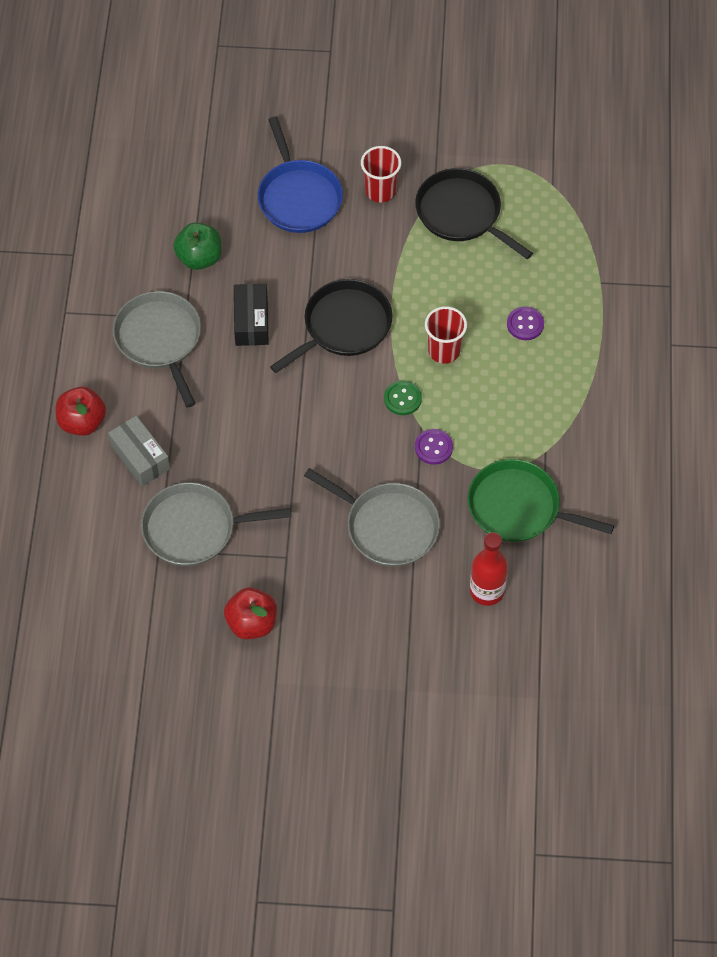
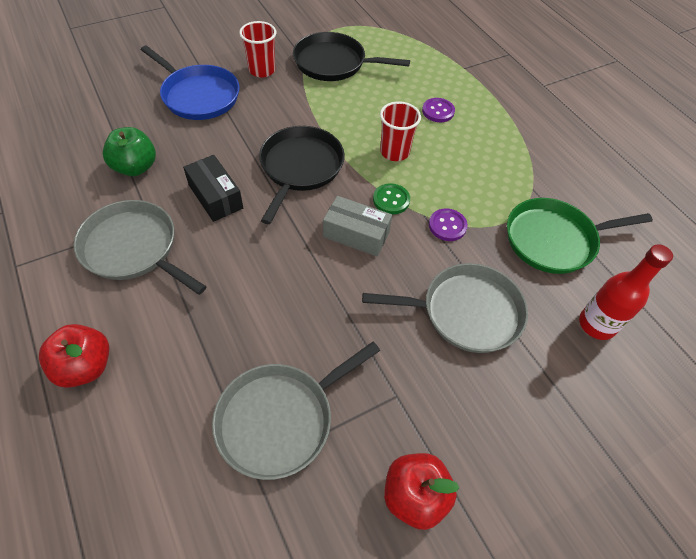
camera: 35 degrees left, 5 degrees down
grey box [108,416,170,486] -> grey box moved to [323,196,392,256]

